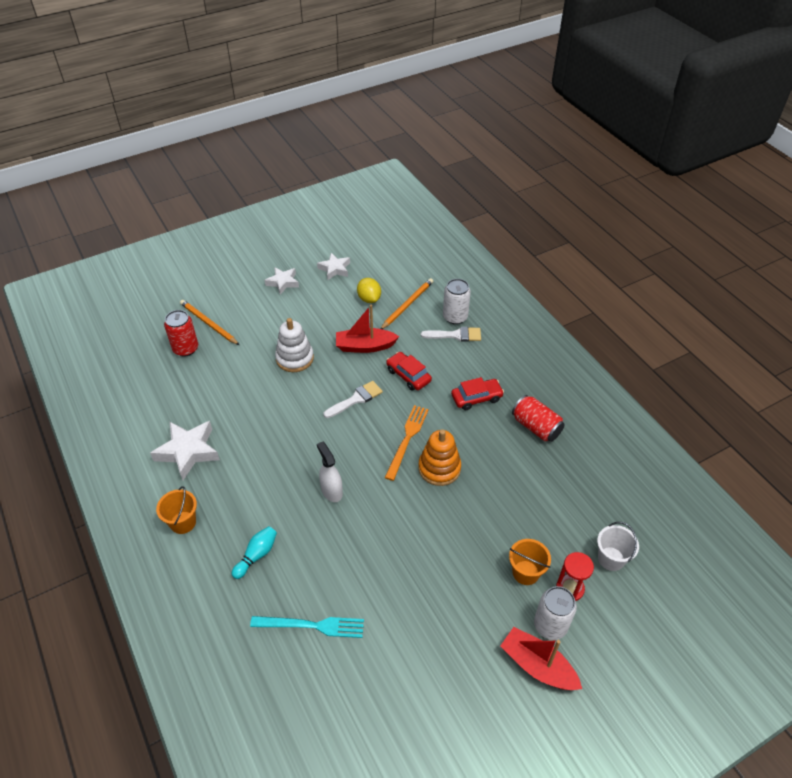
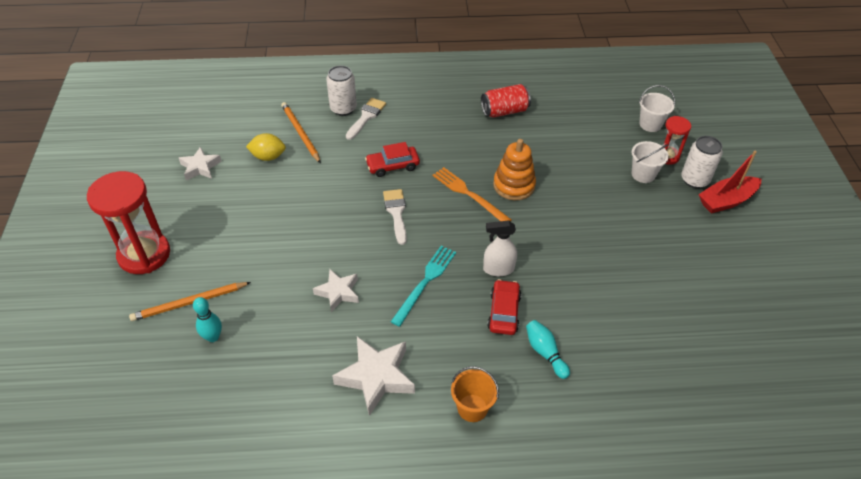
camera: 65 degrees left, 0 degrees up
red can [164,310,198,357] -> turquoise bowling pin [193,297,222,342]
turquoise fork [250,616,364,638] -> turquoise fork moved to [391,246,456,327]
white star [264,267,299,295] -> white star moved to [313,269,359,312]
white stacking toy [275,318,314,372] -> none
red boat [336,305,399,353] -> none
red car [451,377,504,410] -> red car moved to [487,279,521,335]
orange bucket [509,539,551,585] -> white bucket [631,141,669,183]
none -> red hourglass [87,171,170,274]

